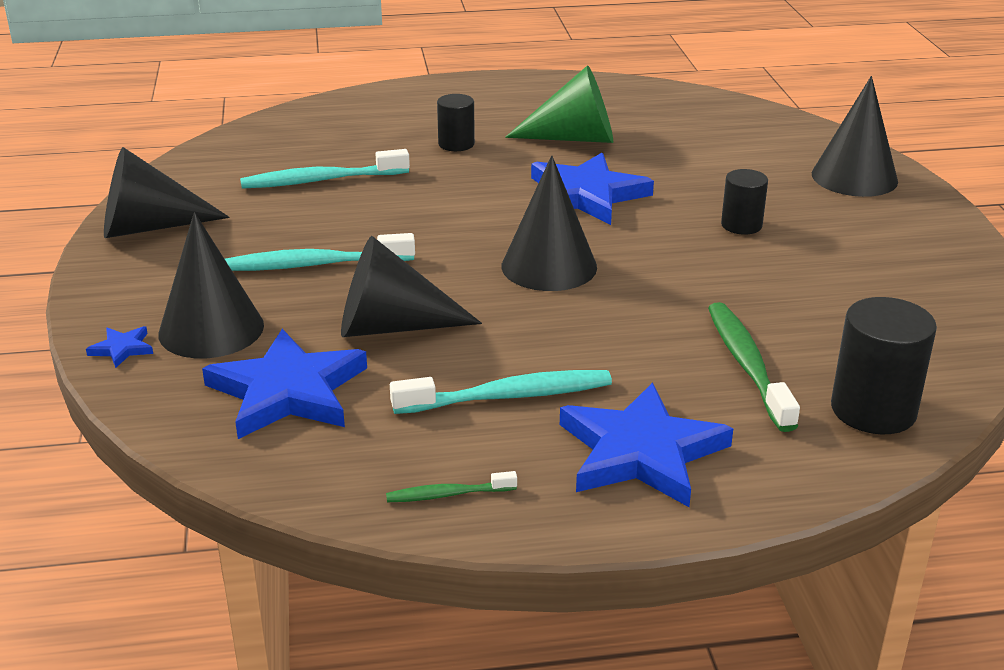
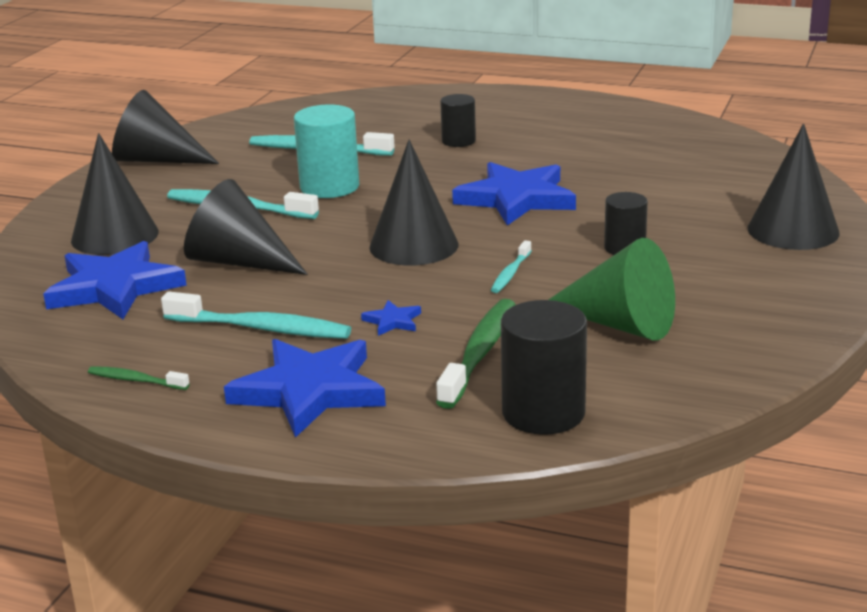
camera: 30 degrees right, 5 degrees down
blue star [86,326,153,368] -> blue star moved to [361,300,421,336]
green cone [505,65,613,143] -> green cone moved to [548,238,675,340]
none -> turquoise cylinder [294,104,359,198]
none -> turquoise toothbrush [491,240,532,293]

